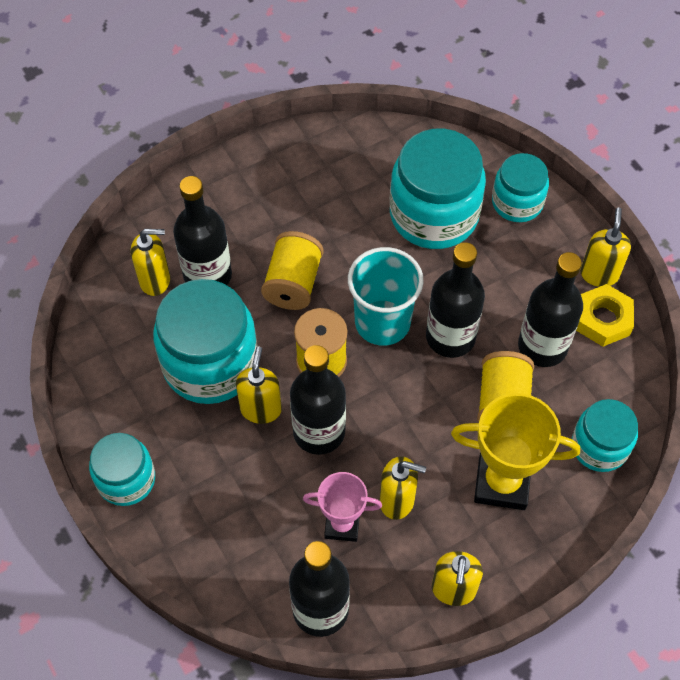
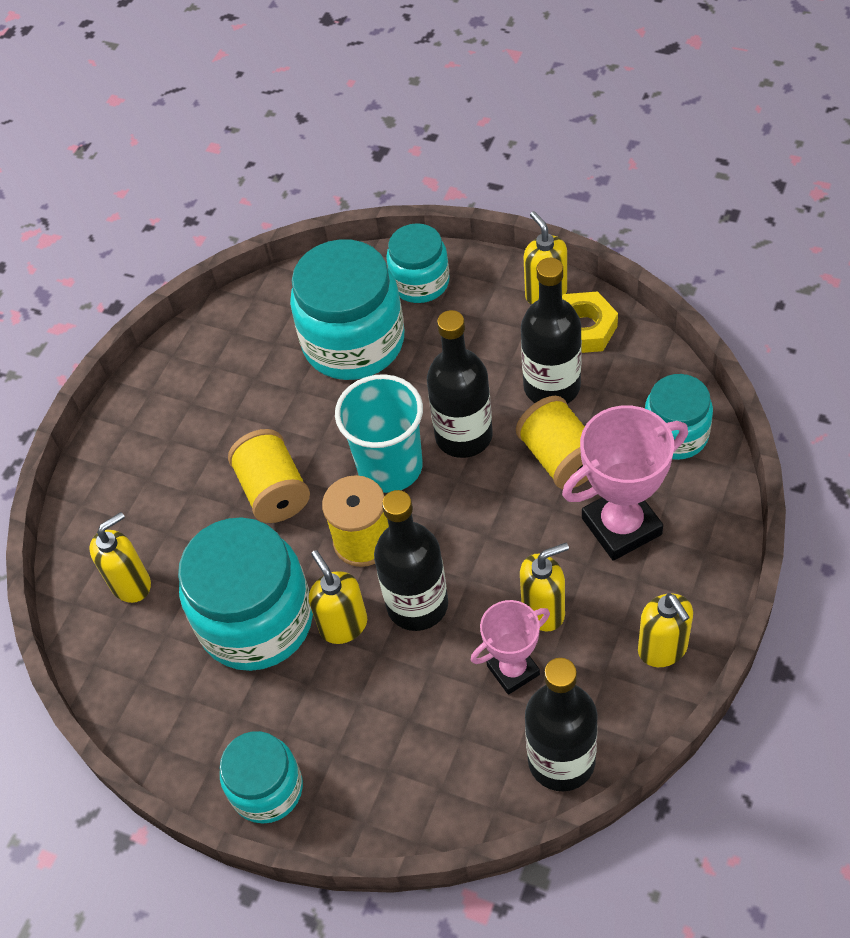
camera: 30 degrees left, 5 degrees down
black bottle [173,176,232,285] -> none
yellow trophy [451,393,580,510] -> pink trophy [562,405,688,561]

